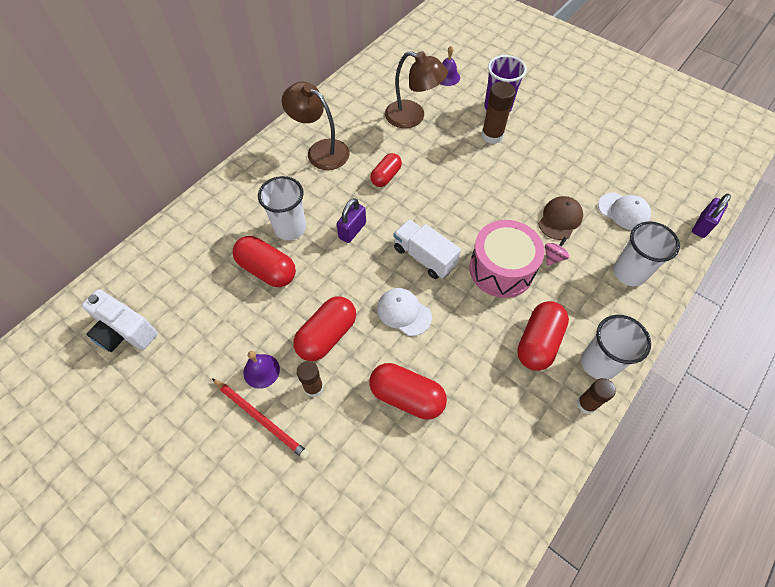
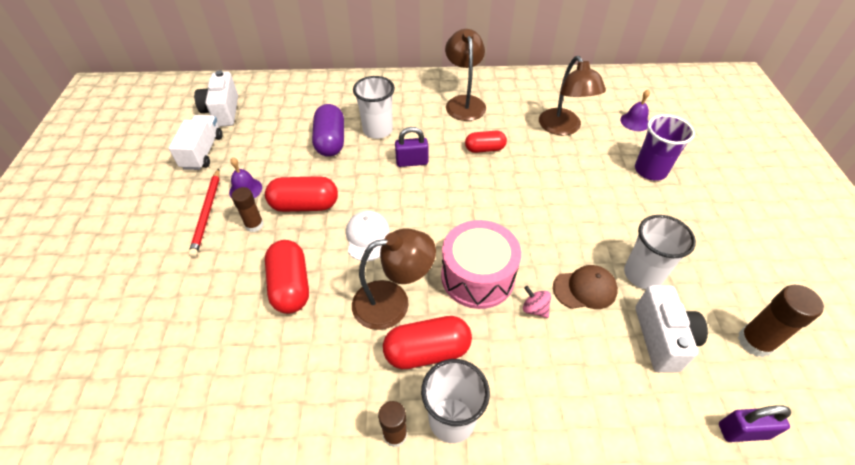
camera: 50 degrees right, 10 degrees down
red capsule [233,236,296,287] -> purple capsule [312,104,344,157]
white truck [393,219,461,279] -> white truck moved to [169,115,223,170]
brown glue stick [481,82,515,144] -> brown glue stick moved to [738,285,824,357]
pink spinning top [545,237,569,266] -> pink spinning top turned 135 degrees counterclockwise [523,286,551,318]
white cap [598,193,651,230] -> white camera [635,285,708,372]
white cup [613,221,680,286] -> white cup moved to [624,215,696,289]
none -> brown lamp [352,229,436,330]

